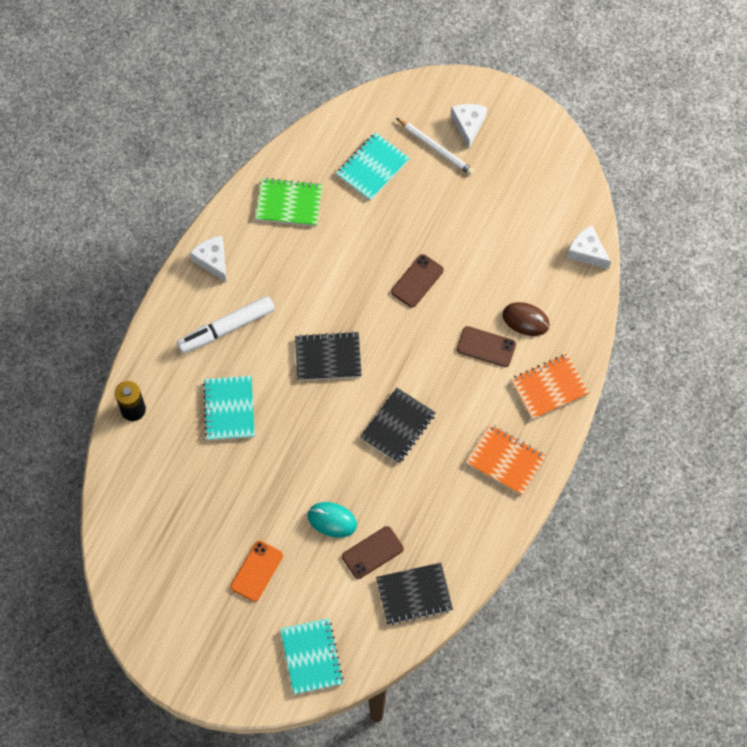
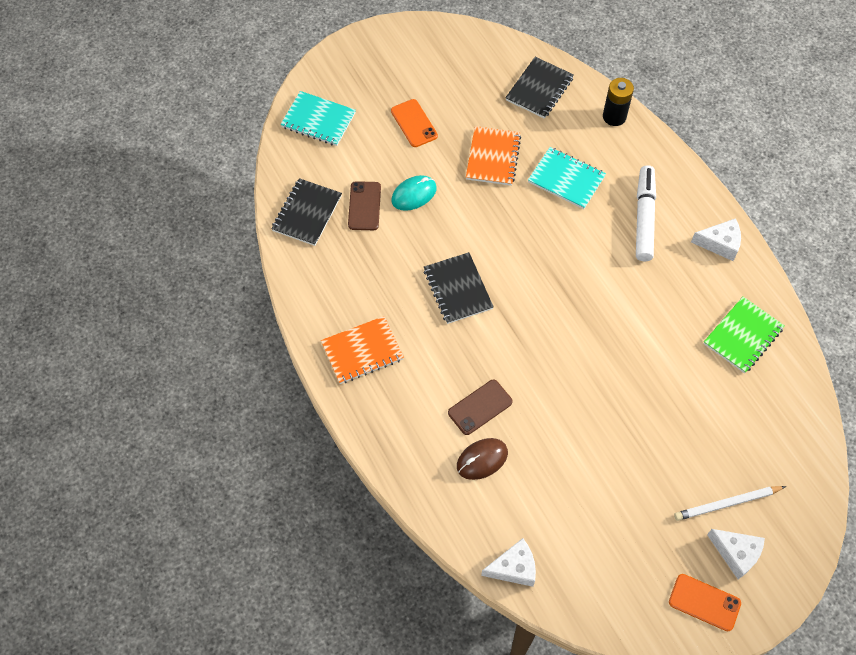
camera: 125 degrees right, 5 degrees down
black notebook [295,331,362,381] -> black notebook moved to [505,57,574,119]
turquoise notebook [336,132,409,201] -> none
brown phone [391,254,444,307] -> none
orange notebook [510,354,589,420] -> orange notebook moved to [466,126,521,186]
none -> orange phone [669,574,741,631]

